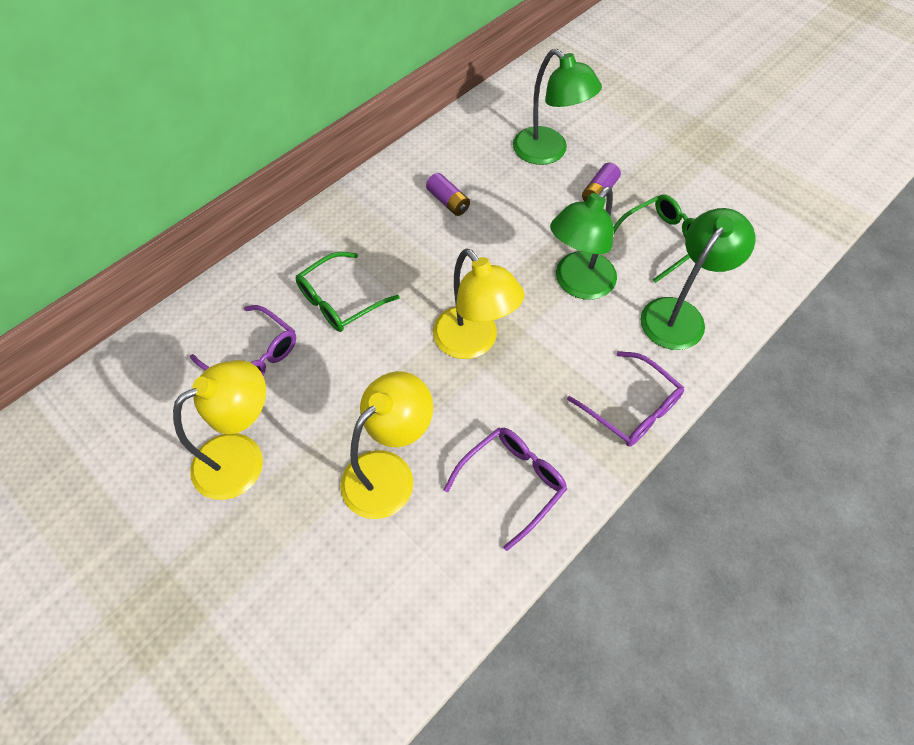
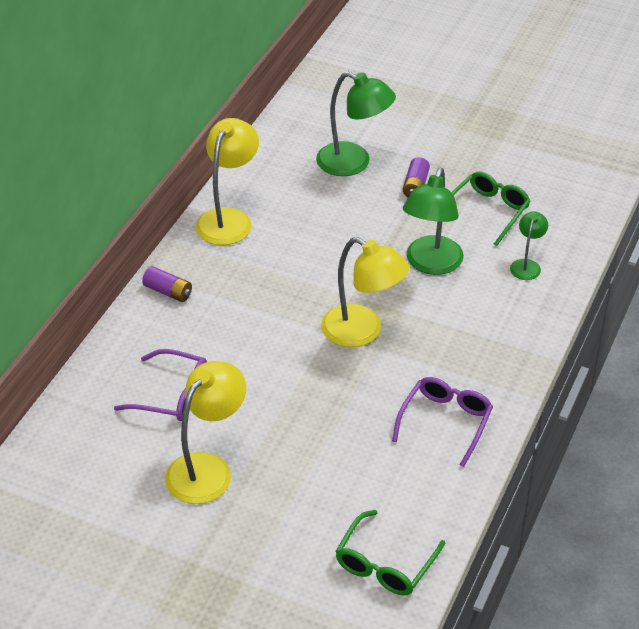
camera: 20 degrees left, 15 degrees down
green glasses [296,252,400,332] -> green glasses moved to [335,510,445,596]
yellow lamp [340,371,433,519] -> yellow lamp moved to [196,118,259,245]
purple battery [426,173,470,216] -> purple battery moved to [142,266,192,302]
purple glasses [567,351,684,447] -> none
green lamp [641,208,755,350] -> green lamp [510,211,548,280], size x0.53

